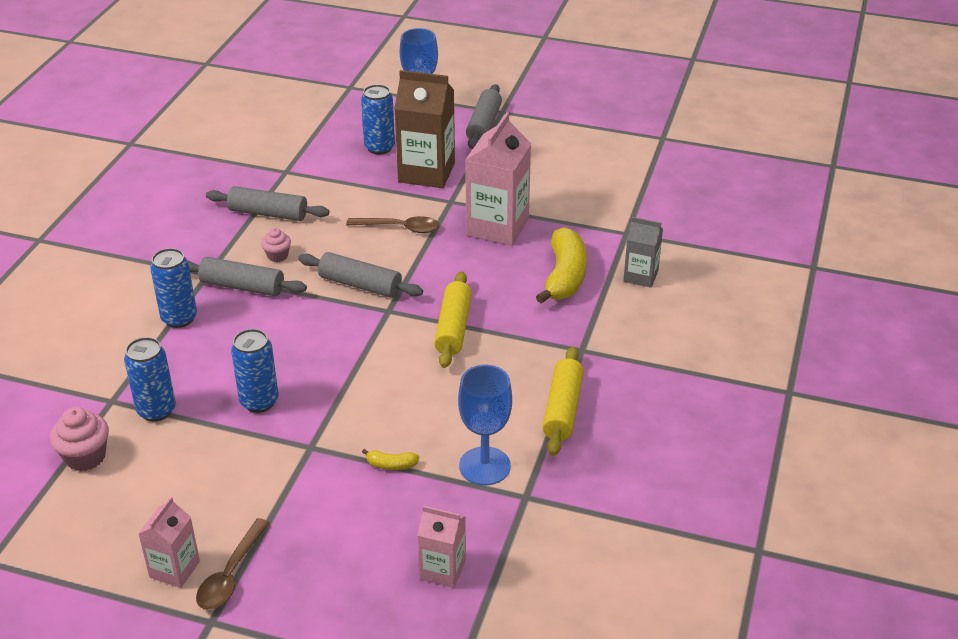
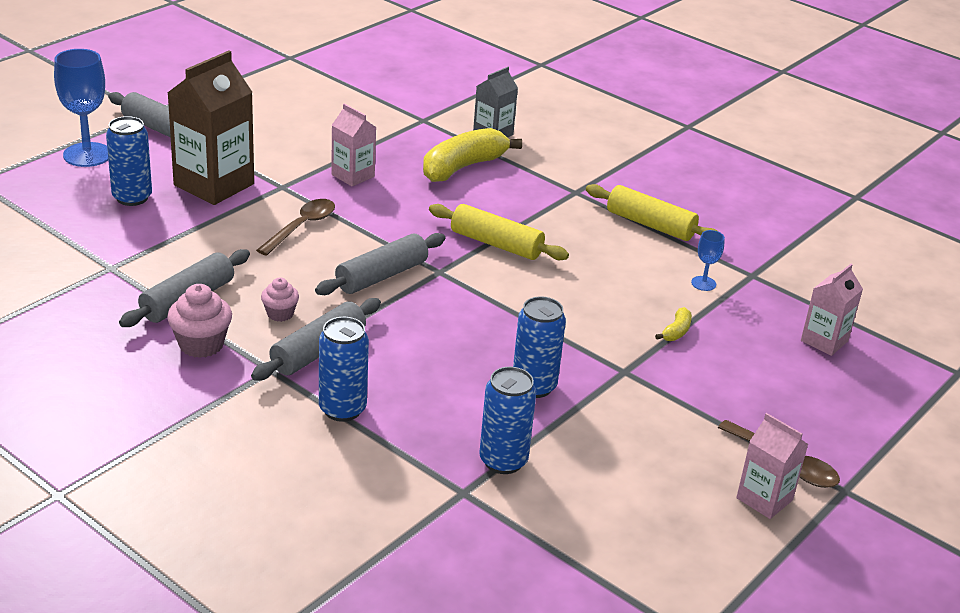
camera: 70 degrees left, 5 degrees down
pink cupcake [50,407,109,471] -> pink cupcake moved to [167,284,232,358]
blue goblet [458,365,512,485] -> blue goblet [691,230,725,291], size x0.49
pink carton [465,112,531,246] -> pink carton [331,104,377,186], size x0.56
yellow banana [536,227,587,304] -> yellow banana turned 75 degrees counterclockwise [423,128,522,182]

